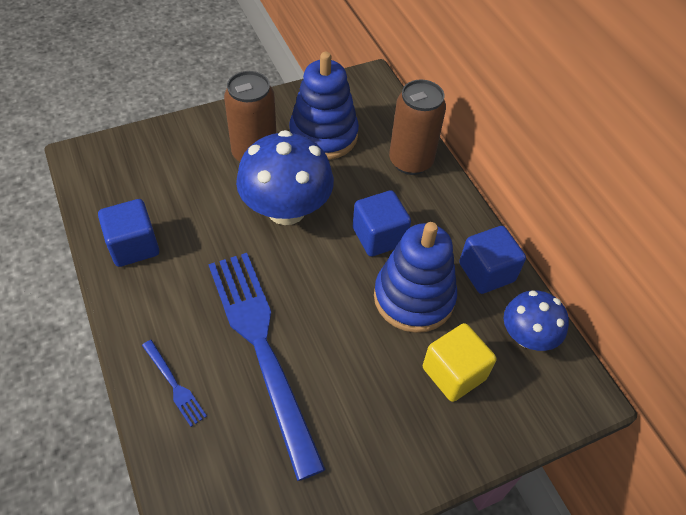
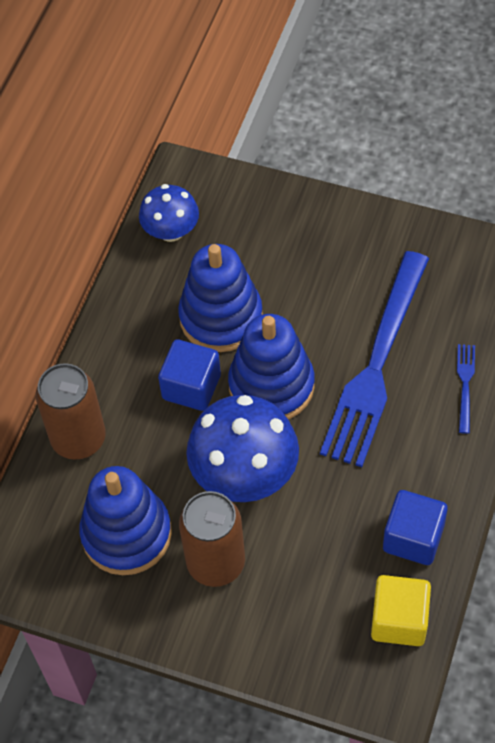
camera: 130 degrees left, 5 degrees up
yellow cube [423,323,497,402] -> yellow cube moved to [371,575,431,646]
blue cube [459,226,526,294] -> none
none -> blue stacking toy [228,314,315,420]

